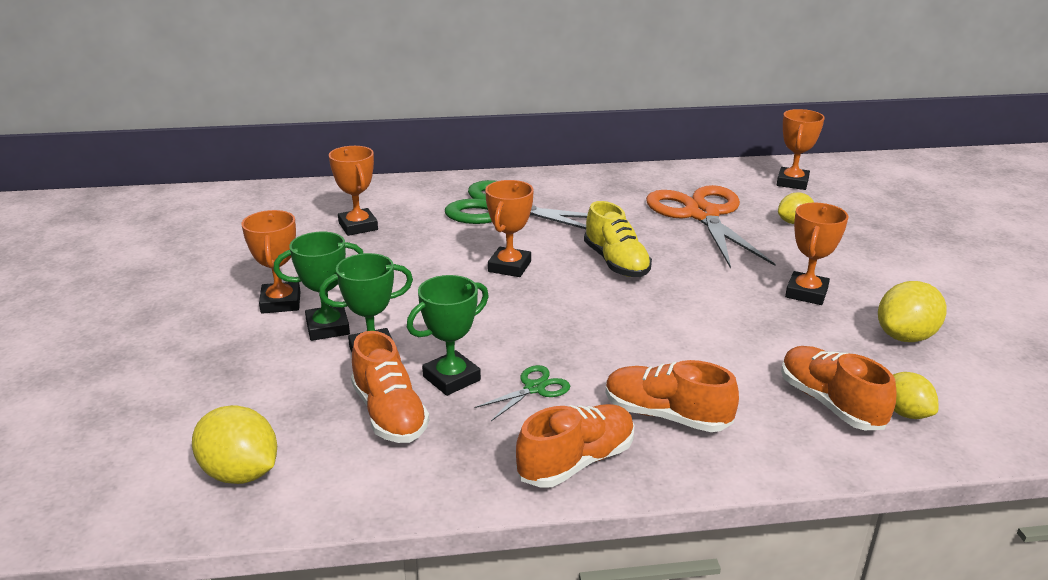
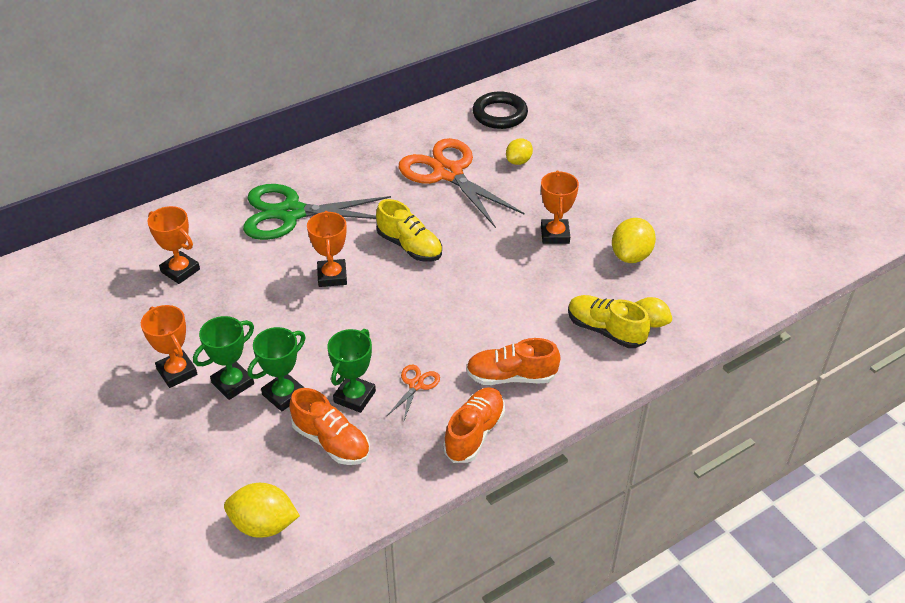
camera: 25 degrees left, 15 degrees up
green scissors [474,365,570,421] -> orange scissors [387,365,440,420]
orange trophy [777,109,825,190] -> black ring [473,91,528,129]
orange shoe [781,346,897,430] -> yellow shoe [568,295,651,348]

